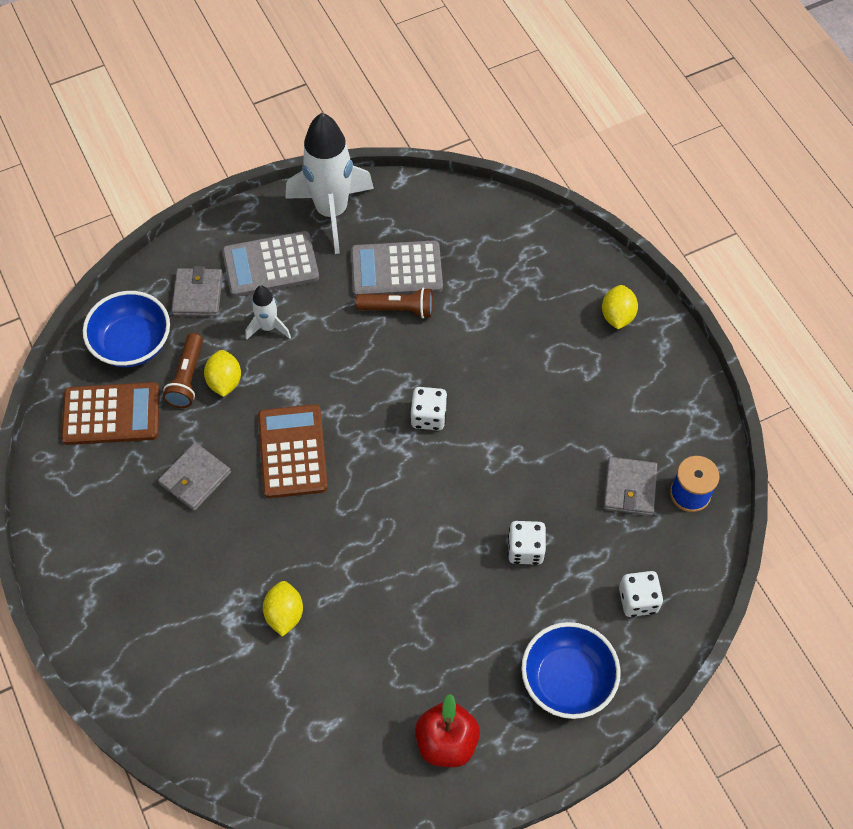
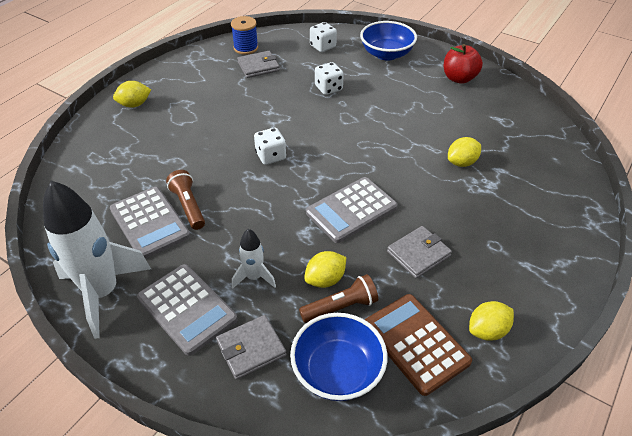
camera: 120 degrees left, 15 degrees down
grey wallet [158,442,231,511] -> grey wallet turned 45 degrees counterclockwise [387,226,452,278]
brown calculator [258,404,328,498] -> grey calculator [306,177,398,243]
none -> yellow lemon [469,301,514,341]

